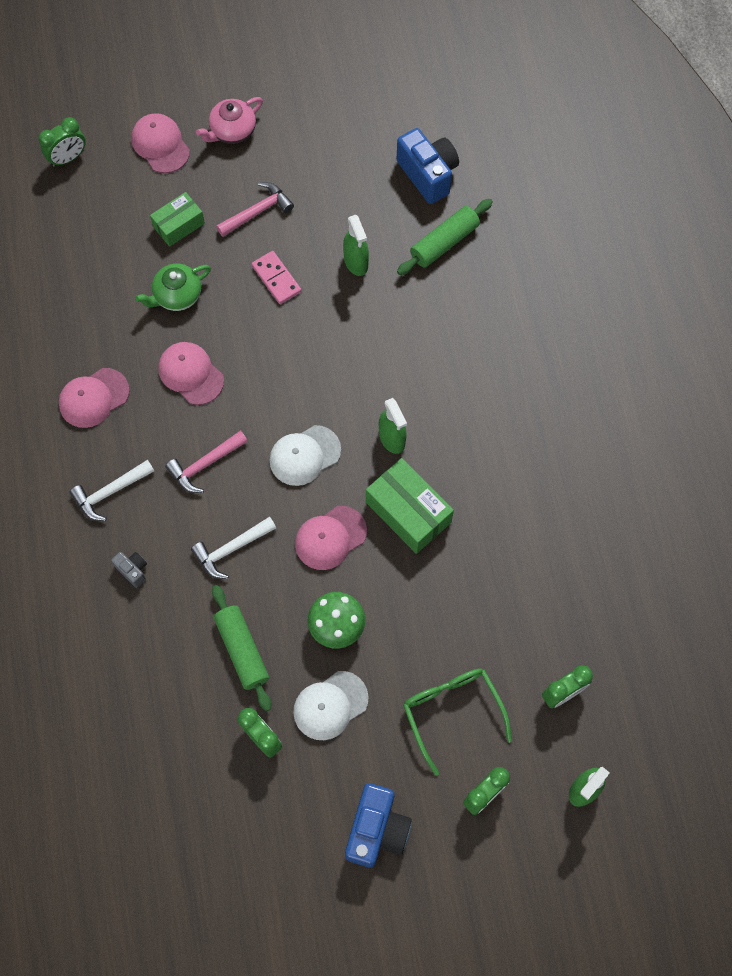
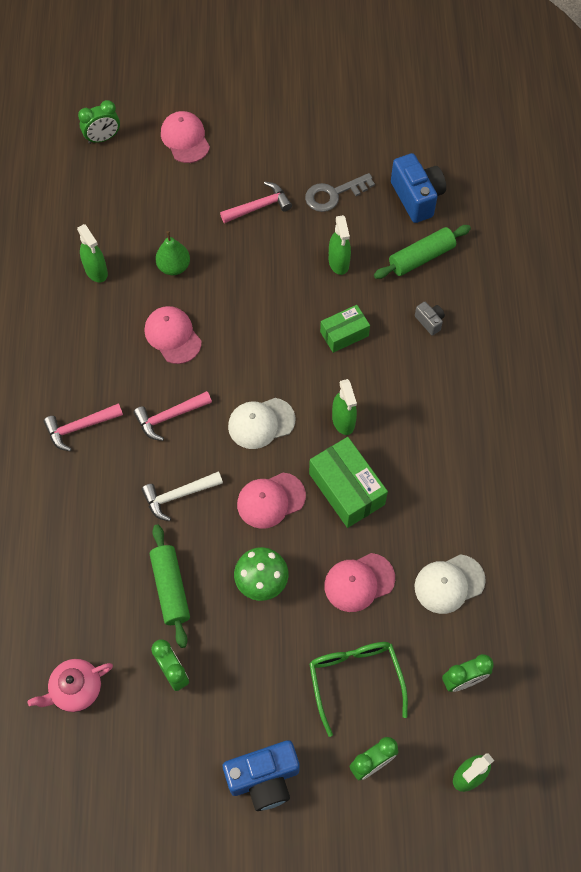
camera: 10 degrees right, 5 degrees down
pink cap [59,368,130,428] -> pink cap moved to [324,553,395,612]
white hammer [70,460,154,521] -> pink hammer [43,403,123,451]
grey camera [111,552,147,588] -> grey camera moved to [415,302,445,336]
green teapot [135,264,211,311] -> green pear [155,231,190,275]
green box [150,192,205,247] -> green box moved to [320,305,370,353]
pink teapot [196,97,263,144] -> pink teapot moved to [28,659,113,712]
pink domino [252,251,301,304] -> none
white cap [293,671,369,740] -> white cap moved to [414,554,486,614]
blue camera [345,783,412,868] -> blue camera turned 45 degrees clockwise [223,740,300,811]
none -> green spray bottle [77,224,108,282]
none -> grey key [305,173,375,212]

